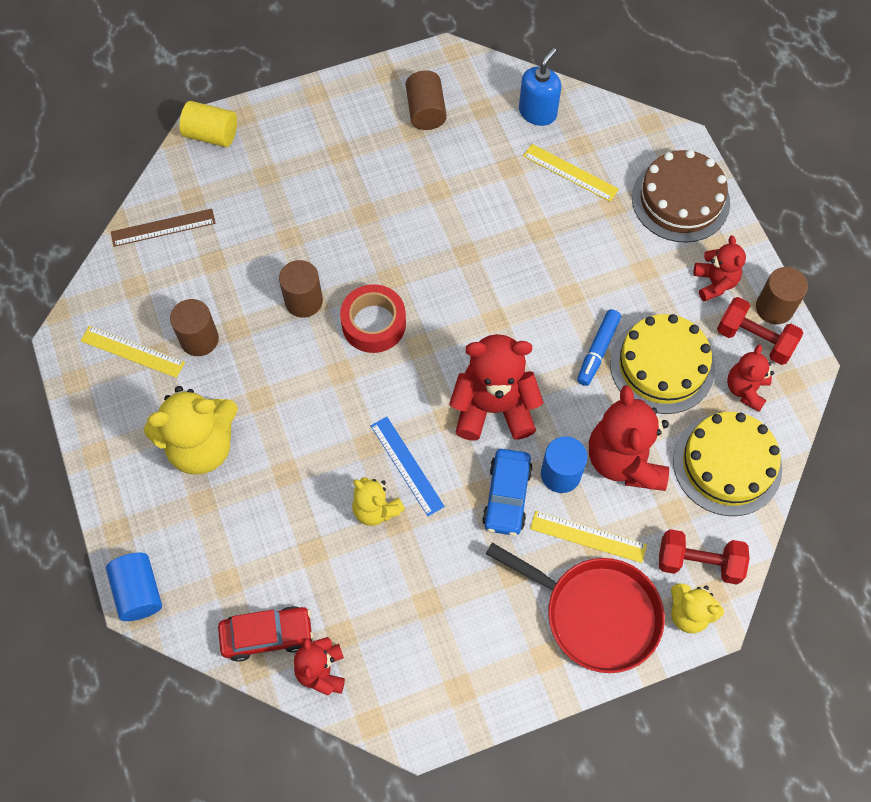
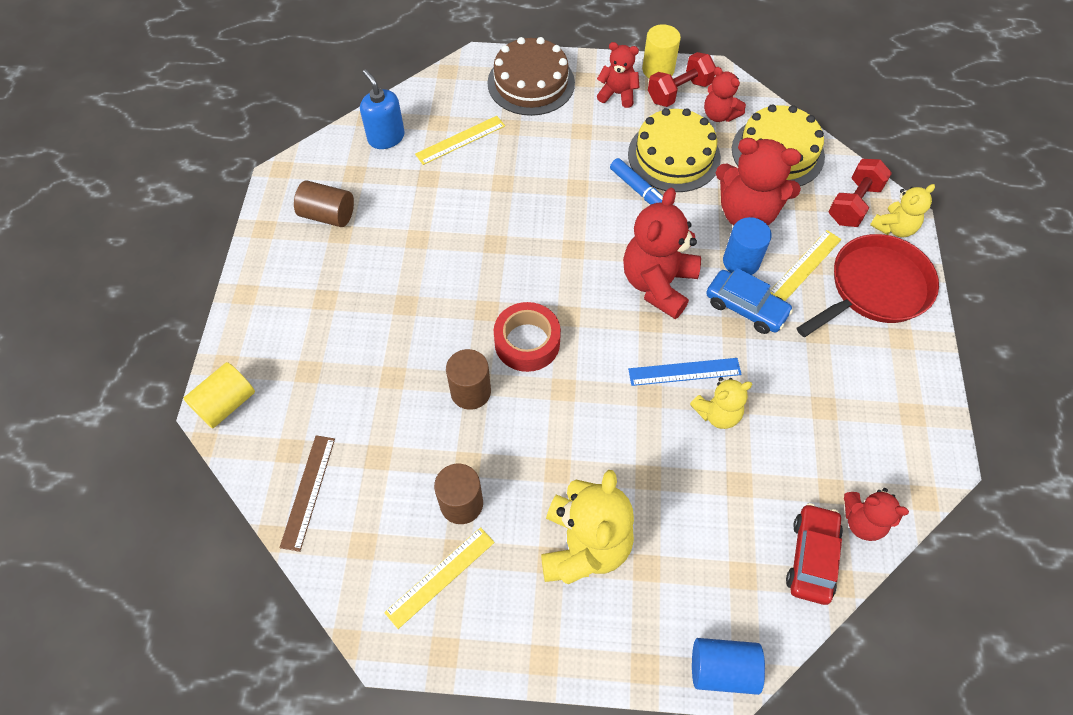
camera: 65 degrees left, 5 degrees down
brown cylinder [756,267,808,324] -> yellow cylinder [642,24,681,78]

